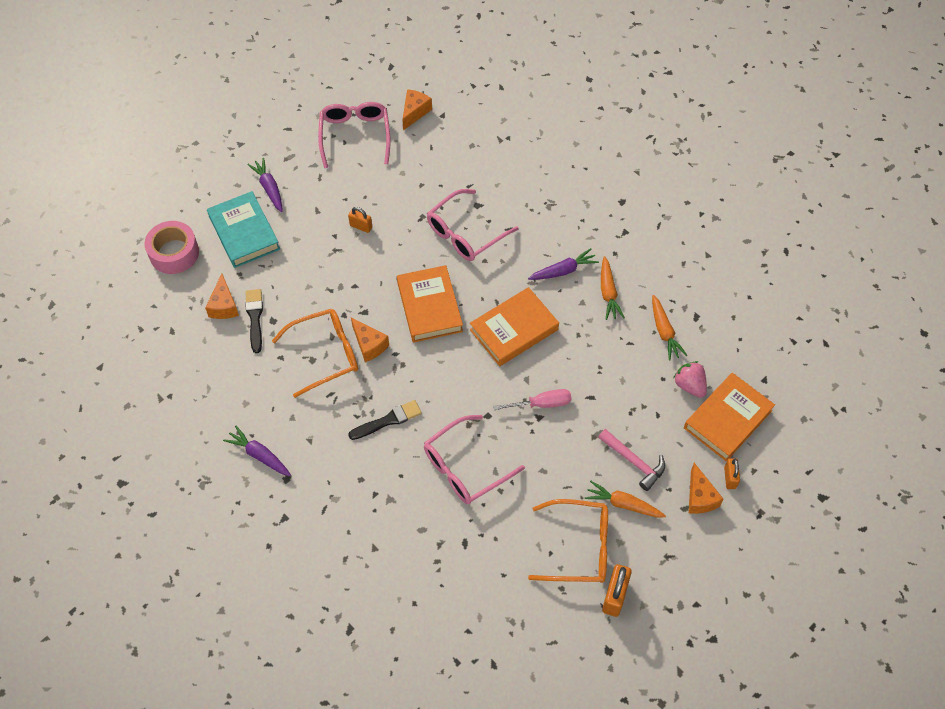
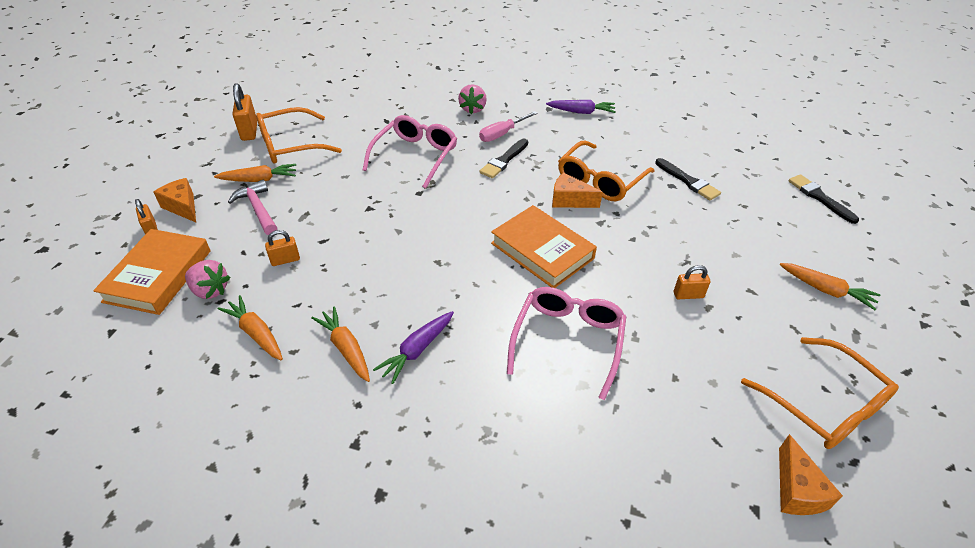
camera: 150 degrees right, 15 degrees down
pink tape [144,221,199,274] -> black brush [788,174,859,224]
orange cheese [205,274,239,319] -> none
turquoise book [207,191,280,268] -> none
purple carrot [247,158,283,212] -> orange carrot [779,263,880,310]
pink glasses [318,102,390,168] -> orange glasses [741,337,899,449]
orange book [470,287,559,366] -> none
pink screwdriver [493,389,571,410] -> pink screwdriver moved to [479,111,538,142]
pink hammer [598,429,665,491] -> pink hammer turned 45 degrees clockwise [228,180,277,235]
none -> orange padlock [265,230,300,266]
none -> pink strawberry [458,84,487,114]

